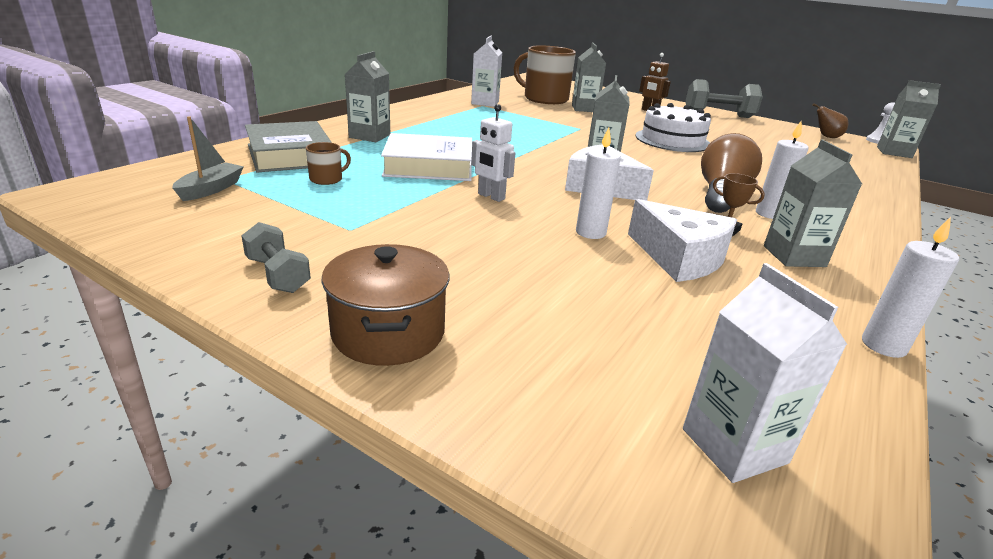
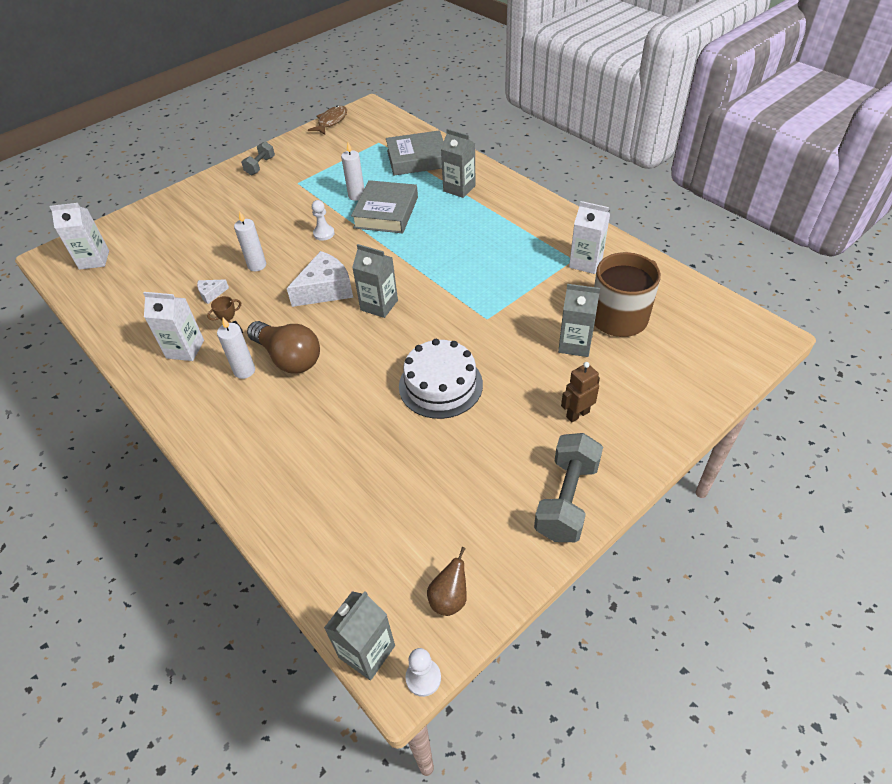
camera: 110 degrees right, 20 degrees up
grey boat [172,116,244,201] -> none
grey dumbbell [241,222,311,293] -> grey dumbbell turned 45 degrees counterclockwise [241,142,275,175]
brown mug [306,142,351,185] -> none
brown pot [322,244,450,366] -> none
white book [381,133,472,181] -> grey book [351,180,418,233]
white robot [471,104,515,202] -> white pawn [312,200,335,241]
white cheese [628,199,737,282] -> white cheese [197,279,229,304], size x0.47
grey carton [764,139,862,267] -> white carton [143,292,204,361]
white candle [862,217,959,358] -> white candle moved to [341,143,364,201]
none -> brown fish [308,106,347,135]

